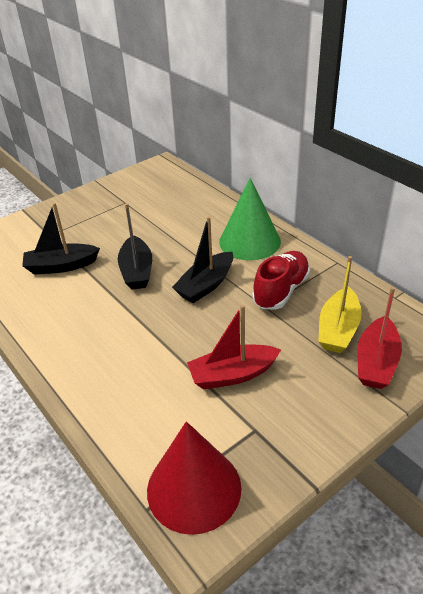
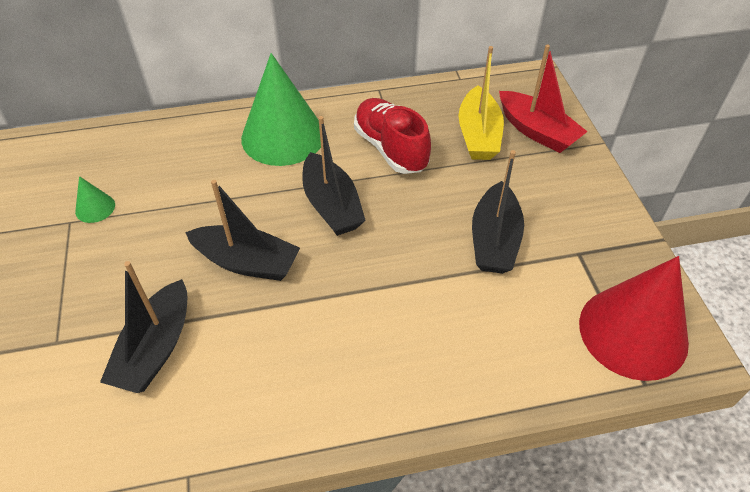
camera: 65 degrees left, 10 degrees up
red boat [187,305,281,390] -> black boat [472,150,524,274]
yellow boat [318,256,362,353] -> yellow boat turned 45 degrees clockwise [458,46,504,160]
none -> green cone [75,176,115,223]

